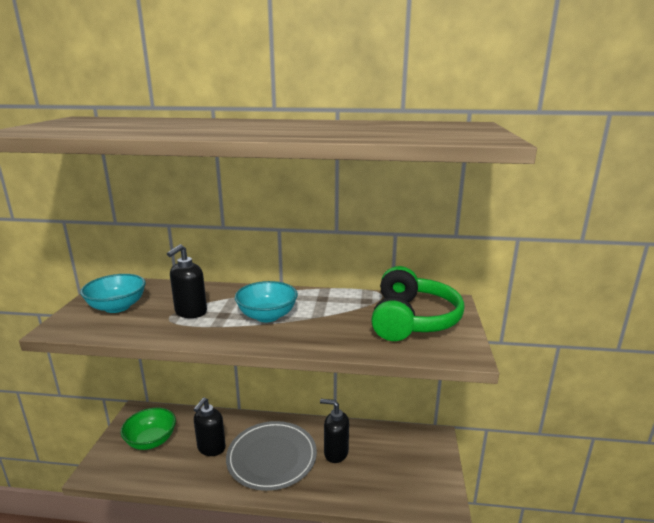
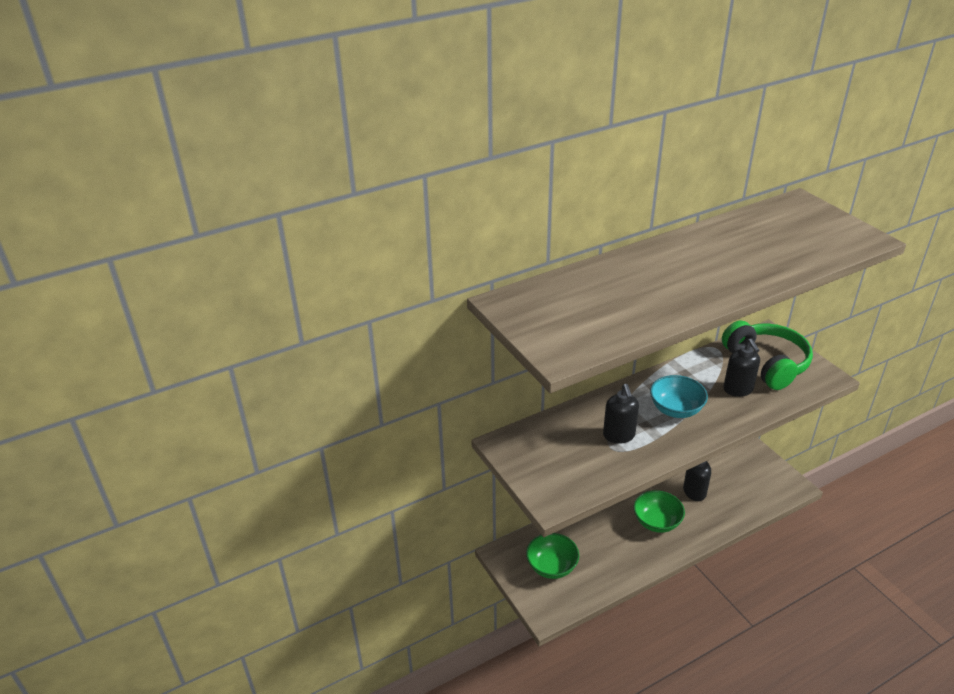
camera: 35 degrees left, 15 degrees up
turquoise bowl [80,274,146,313] -> none
black soap dispenser [193,398,226,456] -> black soap dispenser moved to [723,338,760,397]
grey plate [226,421,317,491] -> green bowl [634,490,685,533]

